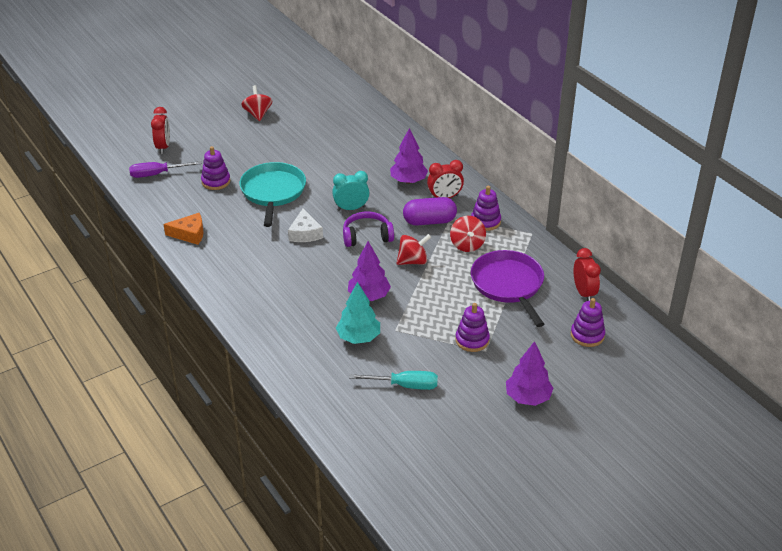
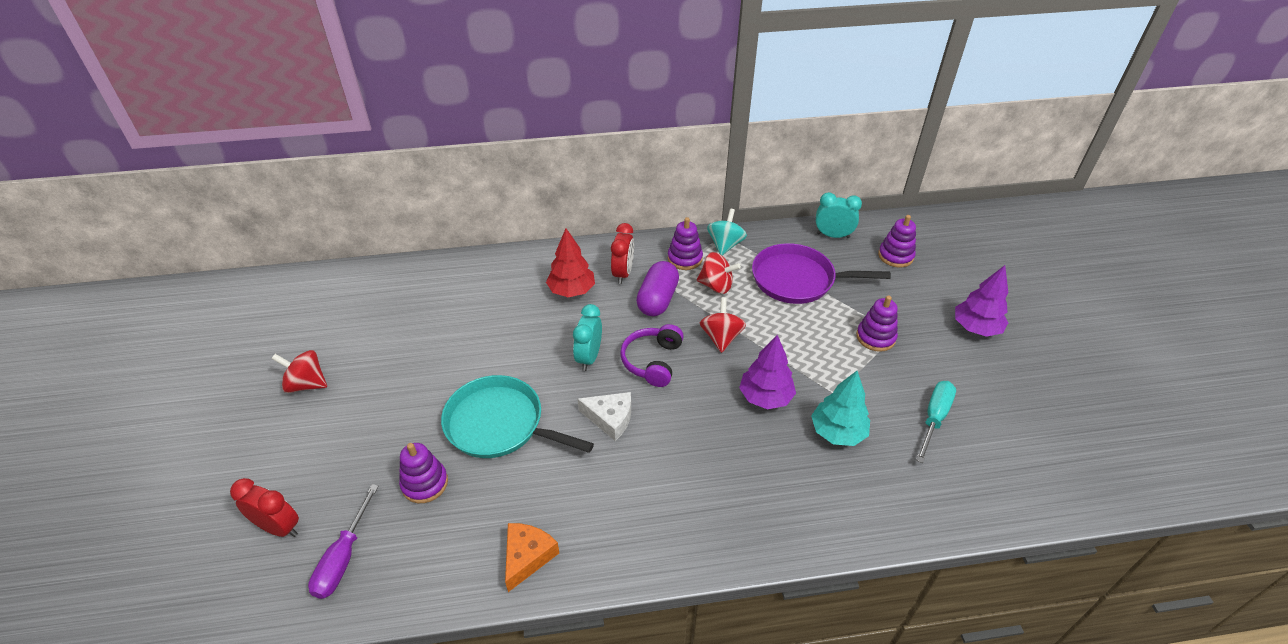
camera: 65 degrees left, 5 degrees up
purple tree [390,128,428,184] -> red tree [546,228,595,297]
red clock [574,248,601,301] -> turquoise clock [816,192,862,238]
none -> turquoise spinning top [707,209,747,256]

